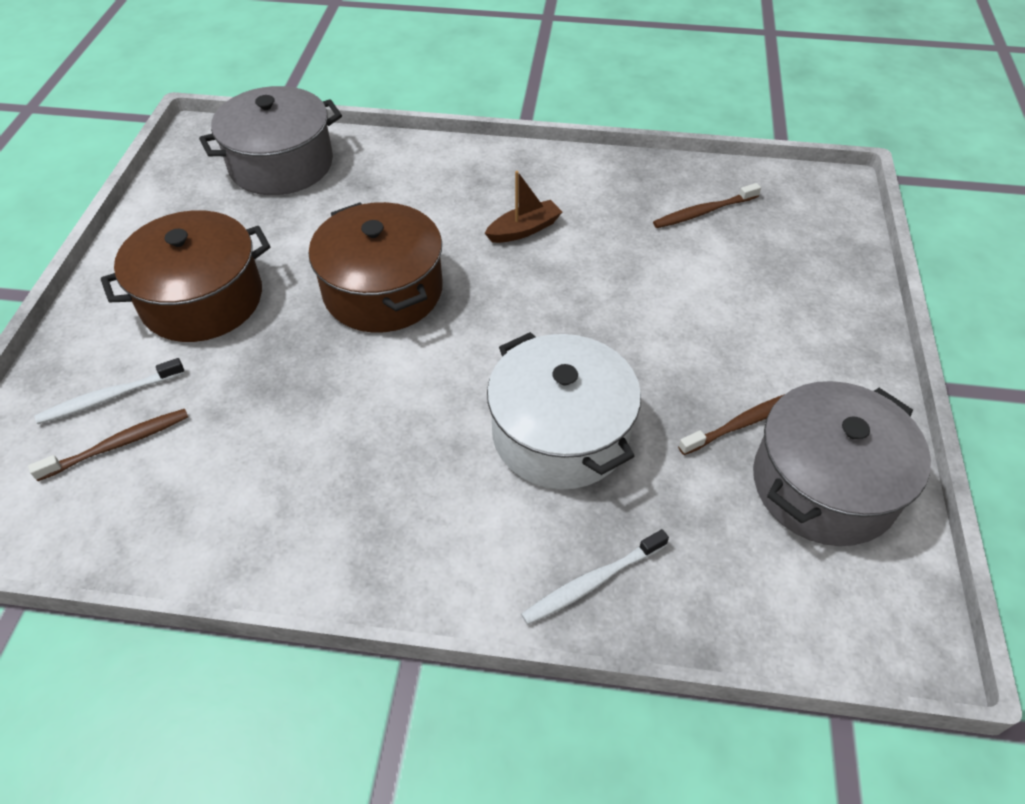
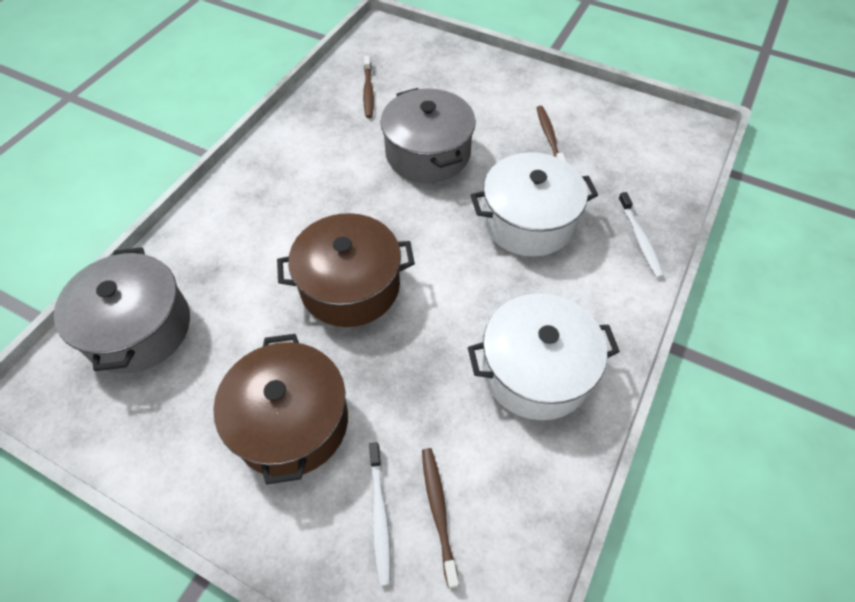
camera: 70 degrees left, 5 degrees up
brown boat [485,171,562,243] -> none
grey pot [753,381,931,546] -> grey pot moved to [381,88,476,183]
none -> white pot [468,293,620,420]

